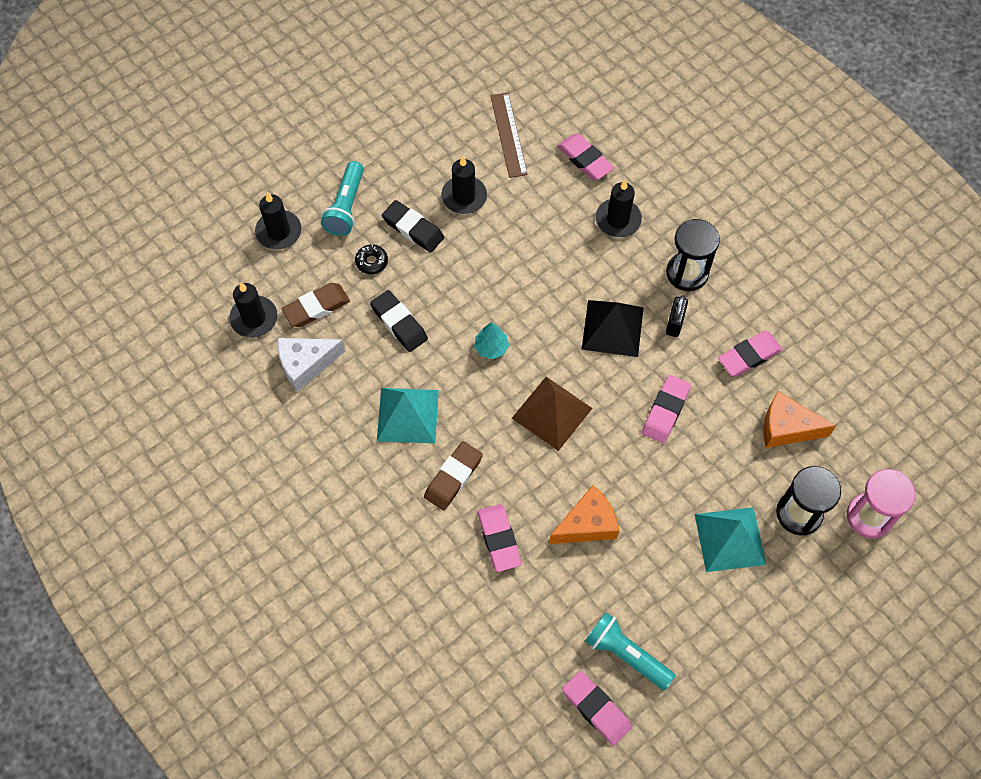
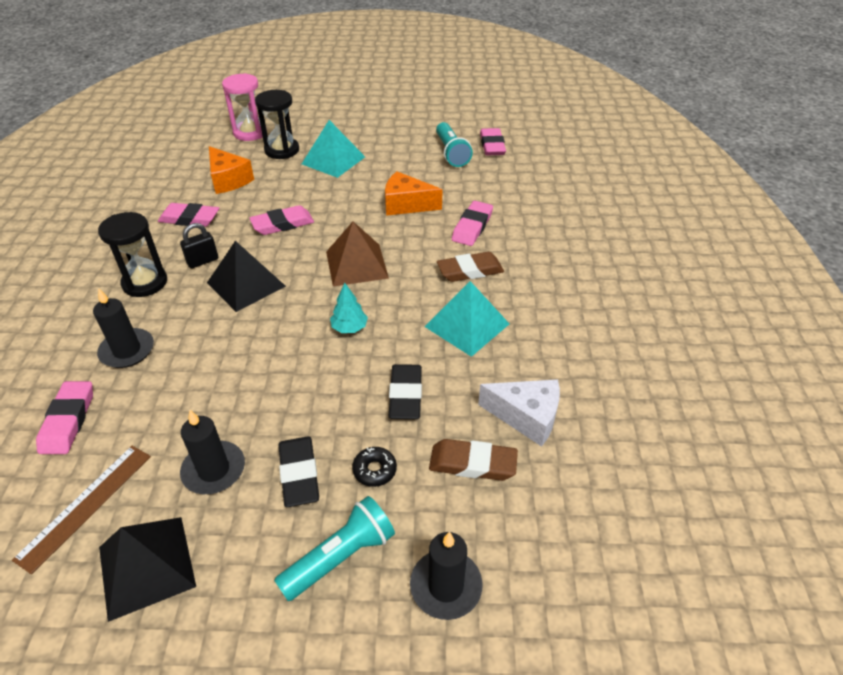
camera: 140 degrees left, 20 degrees down
black candle [229,283,277,338] -> none
none -> black pyramid [99,517,196,622]

